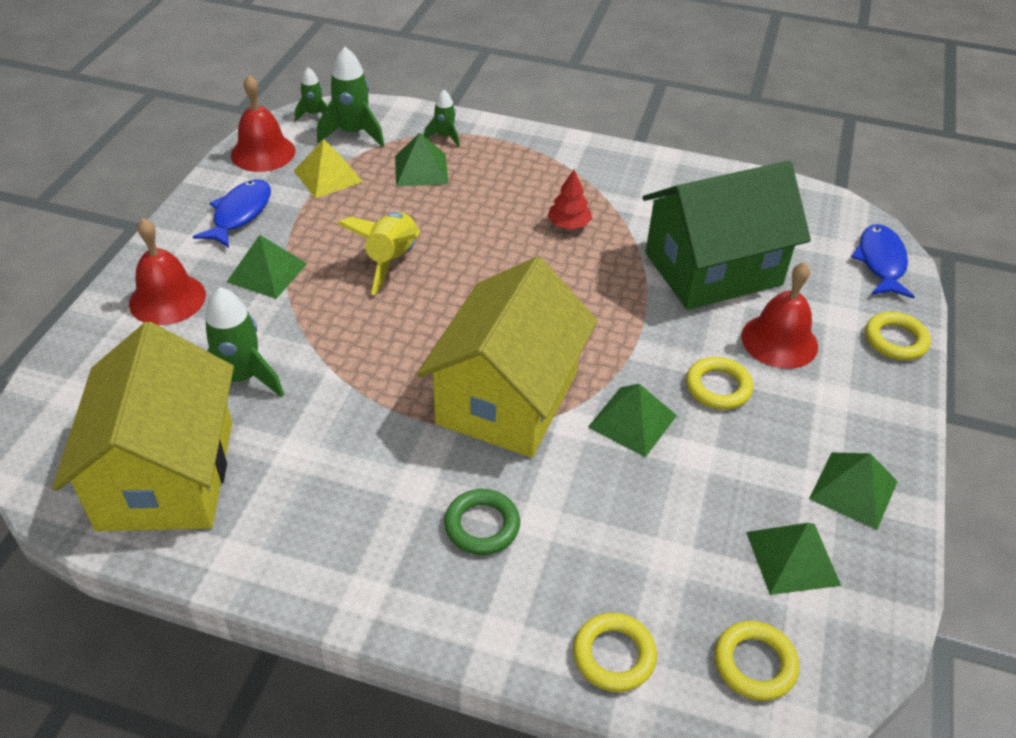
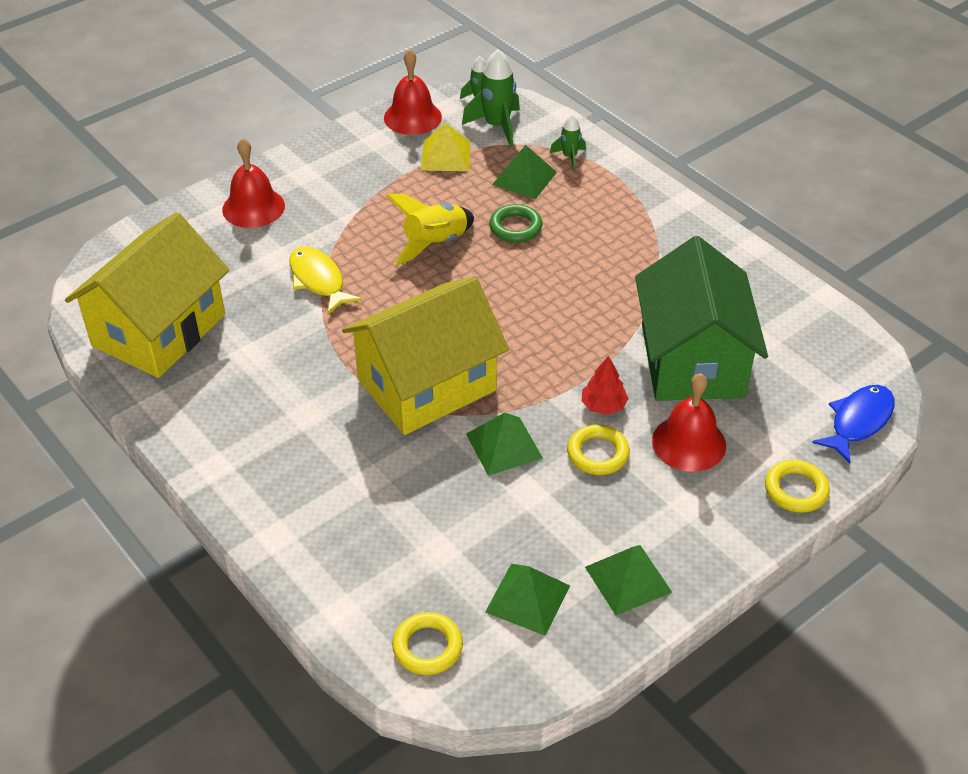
camera: 35 degrees right, 0 degrees up
blue fish [193,179,271,248] -> none
green rocket [205,287,284,398] -> none
green pyramid [227,235,307,299] -> none
green ring [444,489,520,555] -> green ring moved to [489,204,542,243]
red tree [548,170,592,229] -> red tree moved to [582,356,629,415]
yellow ring [573,613,657,692] -> none
green house [643,161,811,310] -> green house turned 75 degrees clockwise [635,236,768,401]
none -> yellow fish [290,247,362,314]

